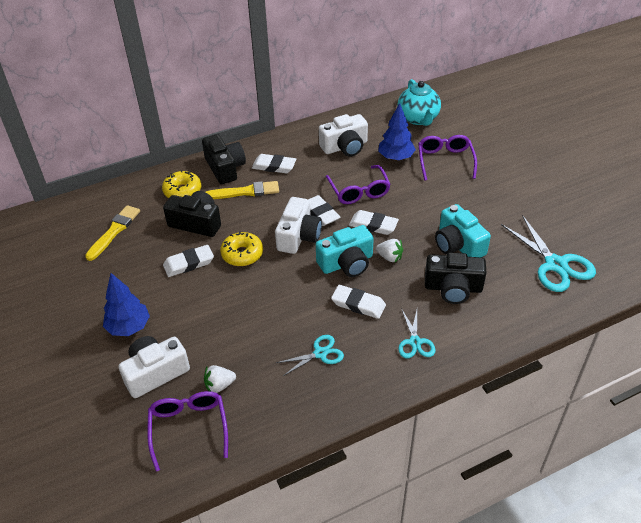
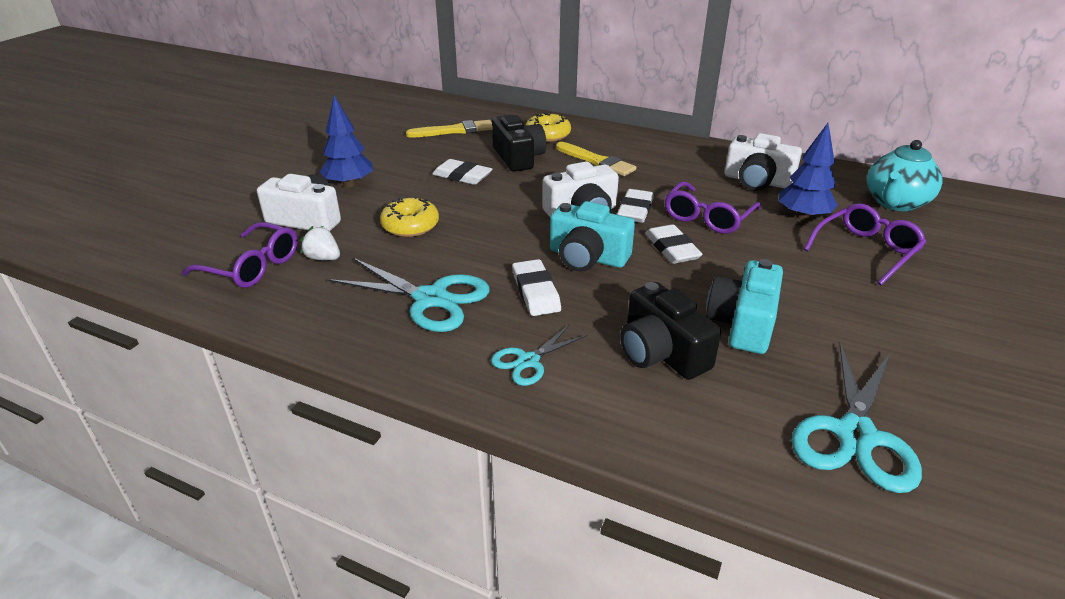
camera: 50 degrees right, 10 degrees down
purple glasses [147,391,228,471] -> purple glasses turned 75 degrees clockwise [182,222,298,288]
black camera [202,134,246,184] -> none
yellow donut [220,231,263,266] -> yellow donut moved to [380,196,439,237]
white eraser [252,154,296,173] -> none
turquoise scissors [276,335,344,376] -> turquoise scissors [328,257,490,332], size x1.78
white strawberry [376,239,403,262] -> none

